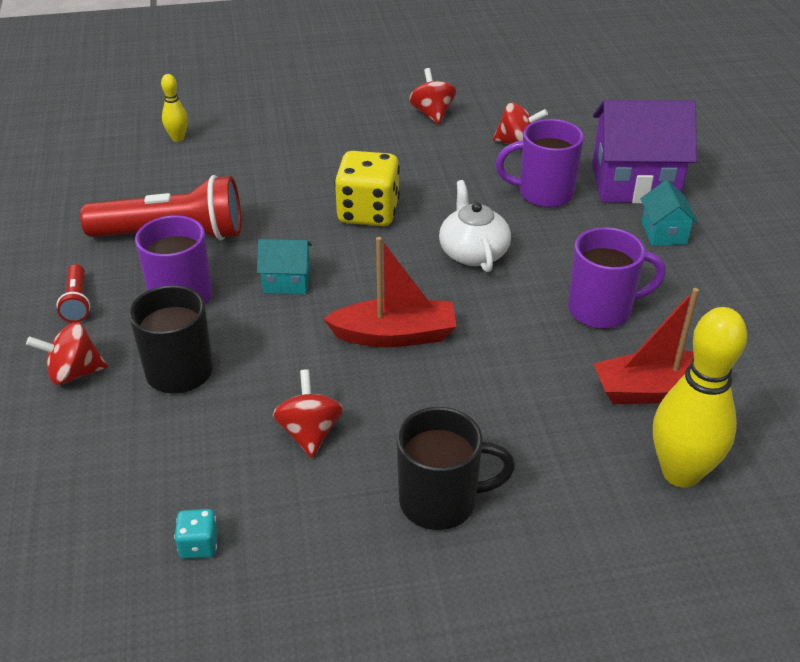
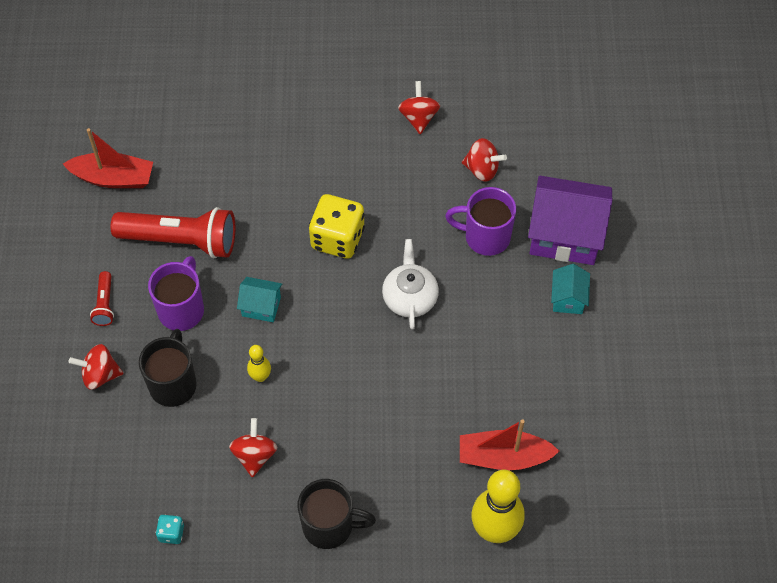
camera: 10 degrees right, 20 degrees up
yellow bowling pin [161,74,188,142] -> yellow bowling pin moved to [247,345,271,382]
red boat [323,237,456,347] -> red boat moved to [63,128,153,188]
purple mug [568,227,666,329] -> none

